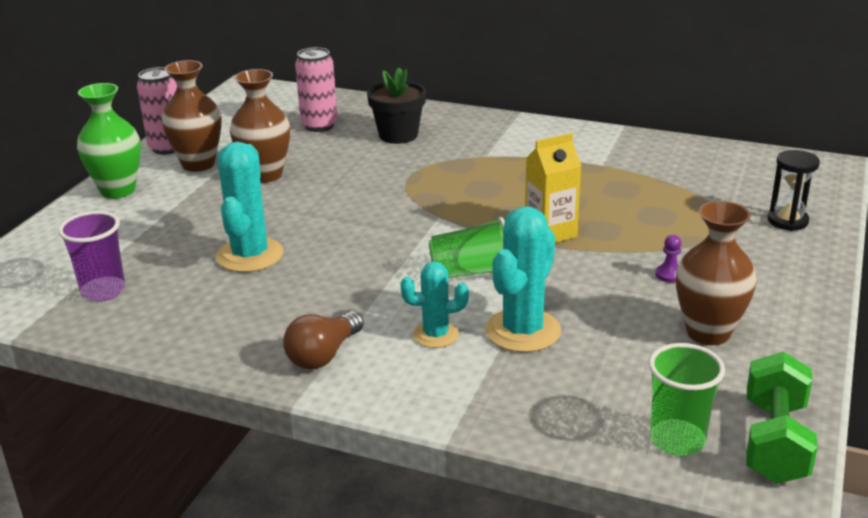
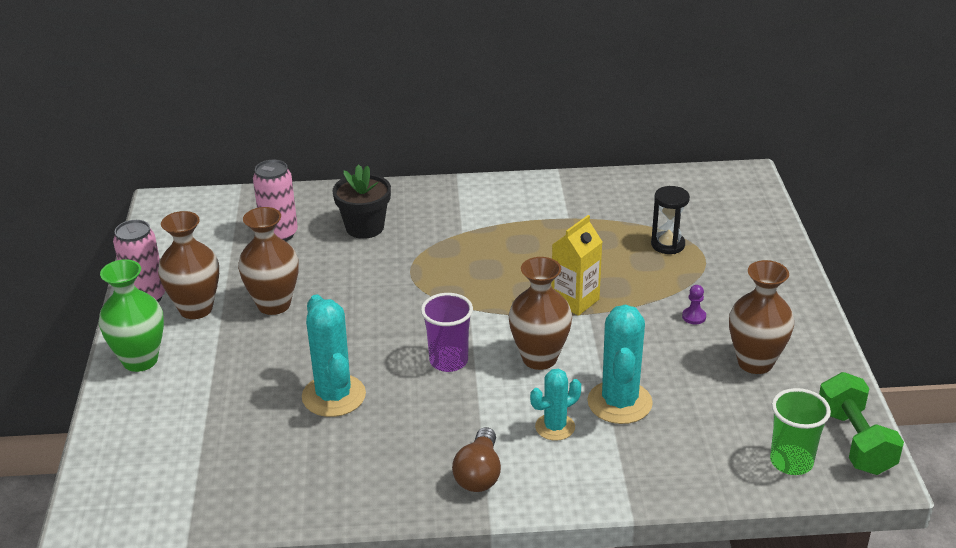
camera: 25 degrees left, 5 degrees up
purple cup [58,211,125,302] -> purple cup moved to [421,293,473,372]
green cup [429,217,505,278] -> brown vase [509,257,572,370]
black hourglass [768,150,820,231] -> black hourglass moved to [651,186,690,254]

